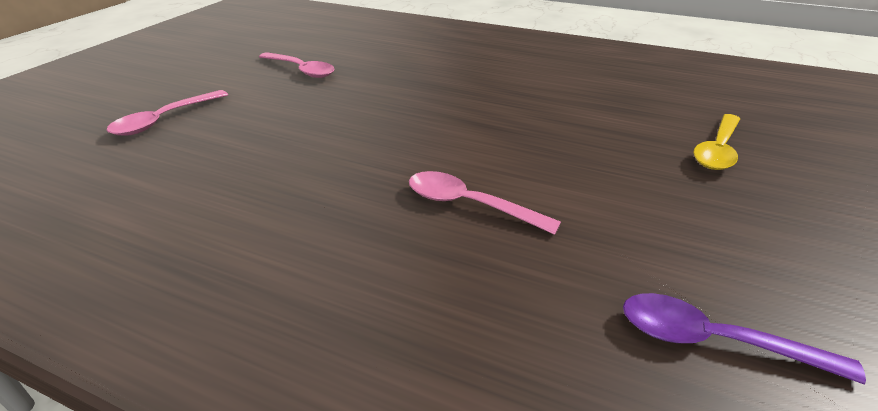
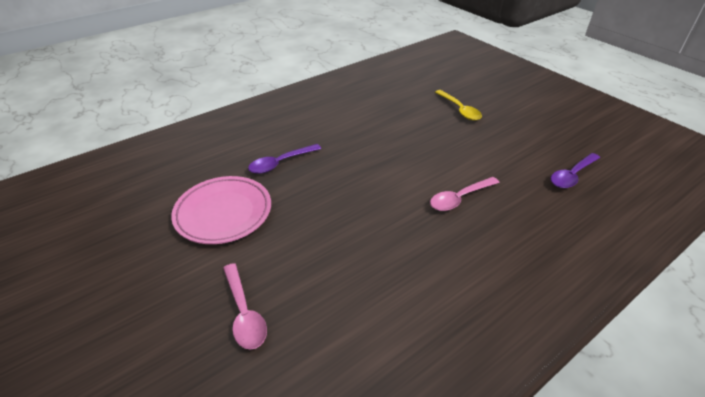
camera: 60 degrees left, 5 degrees up
pink spoon [259,52,334,78] -> pink plate [171,176,271,244]
none -> purple spoon [248,144,321,174]

